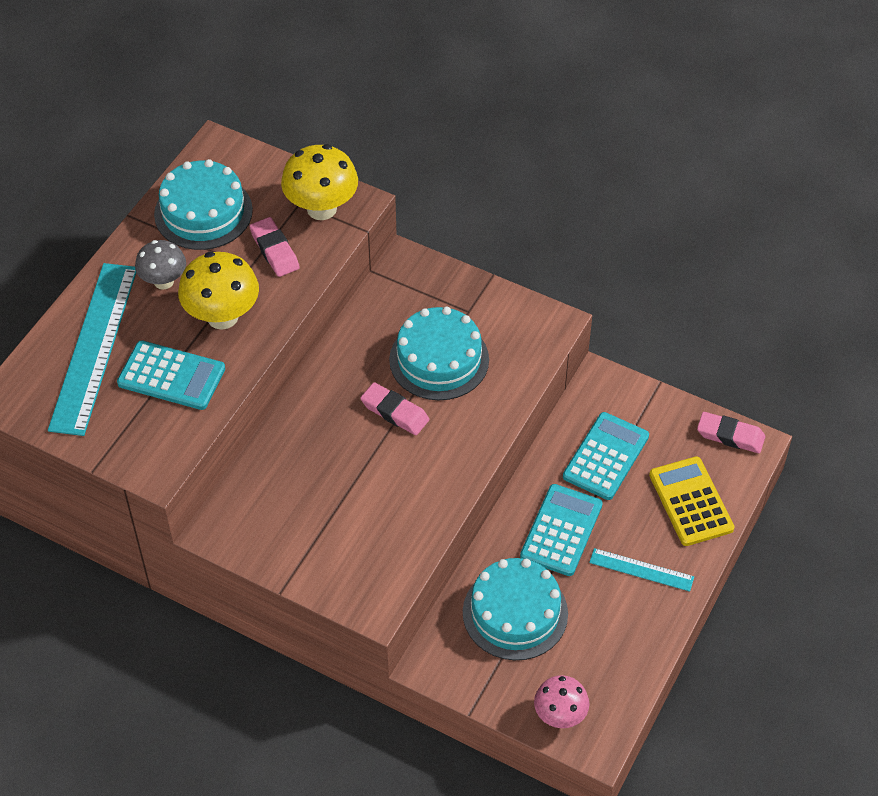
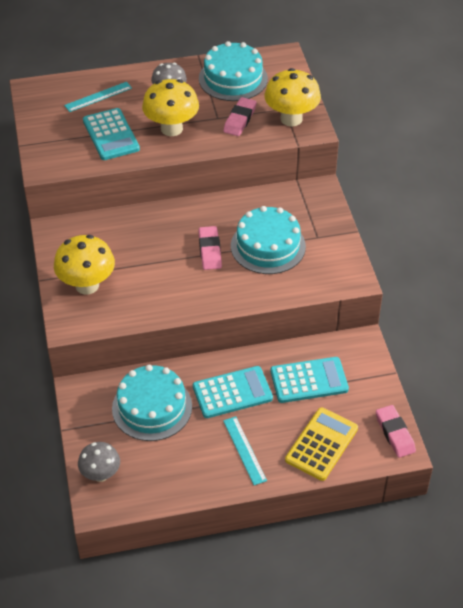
camera: 50 degrees right, 5 degrees down
turquoise ruler [48,263,136,436] -> turquoise ruler [64,82,132,112], size x0.49
pink mushroom [534,675,589,728] -> grey mushroom [78,442,120,482]
none -> yellow mushroom [54,235,115,294]

